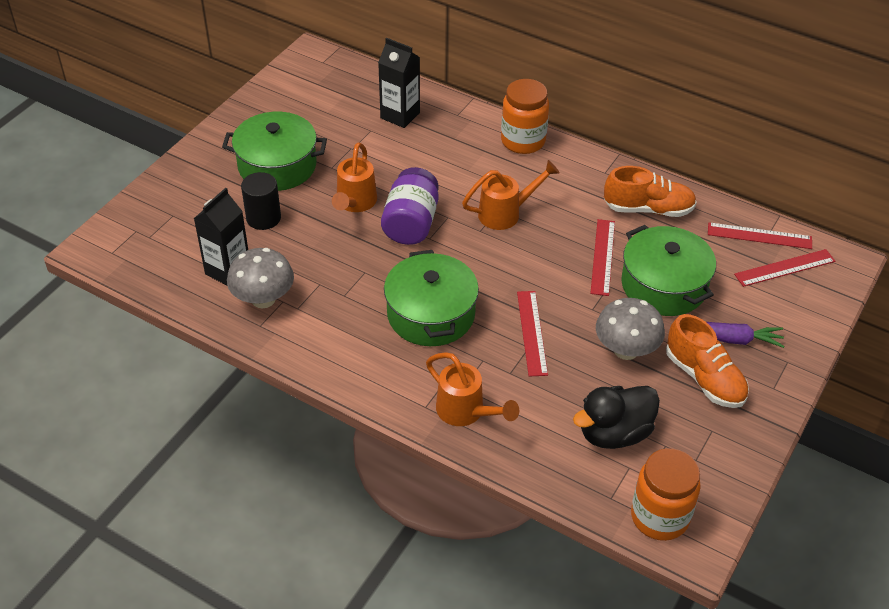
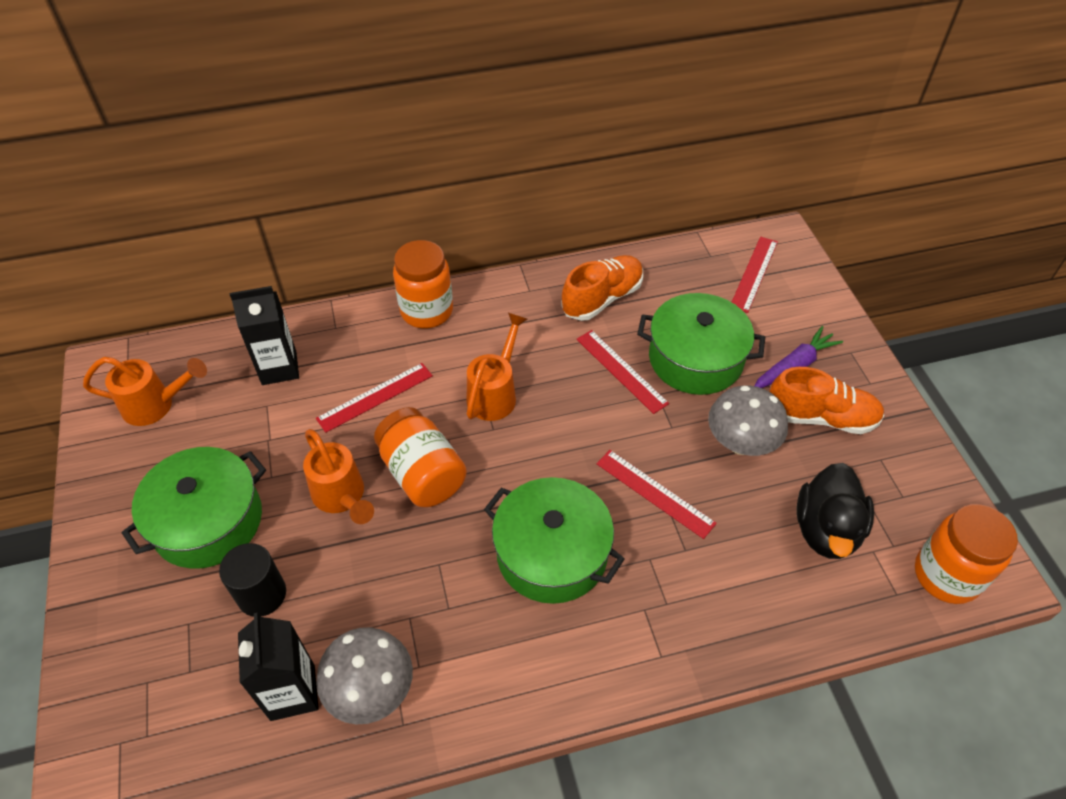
camera: 45 degrees left, 5 degrees up
purple jar [381,167,439,245] -> orange jar [374,407,467,507]
orange watering can [426,352,519,426] -> orange watering can moved to [83,356,207,426]
red ruler [708,222,812,249] -> red ruler moved to [316,363,433,433]

